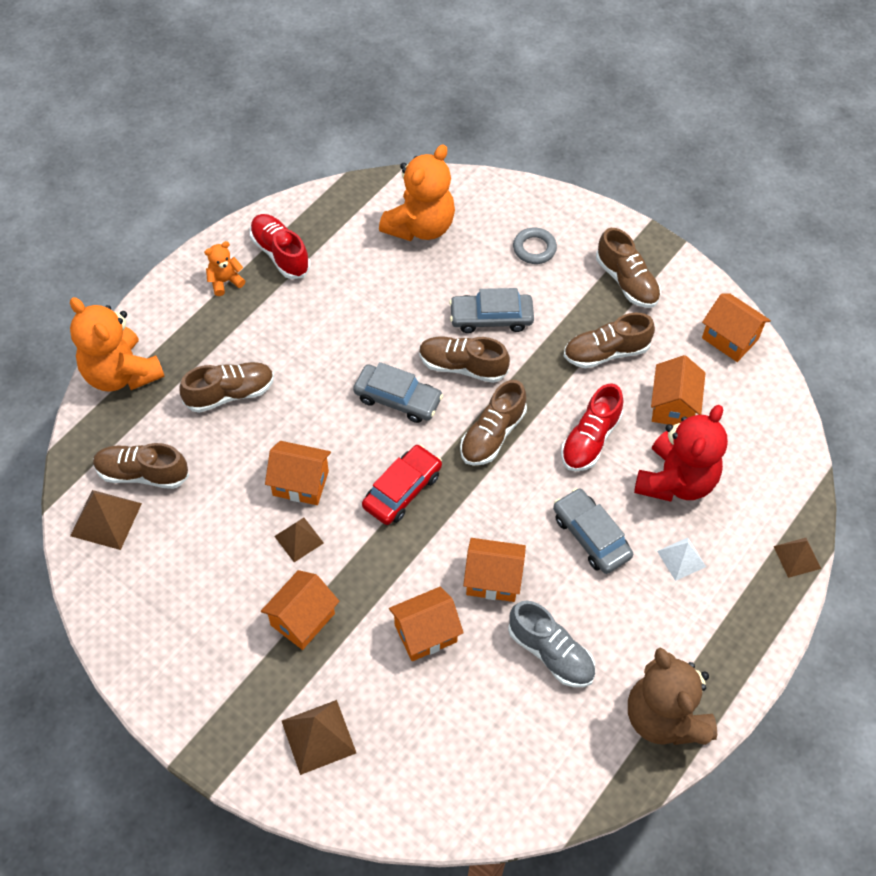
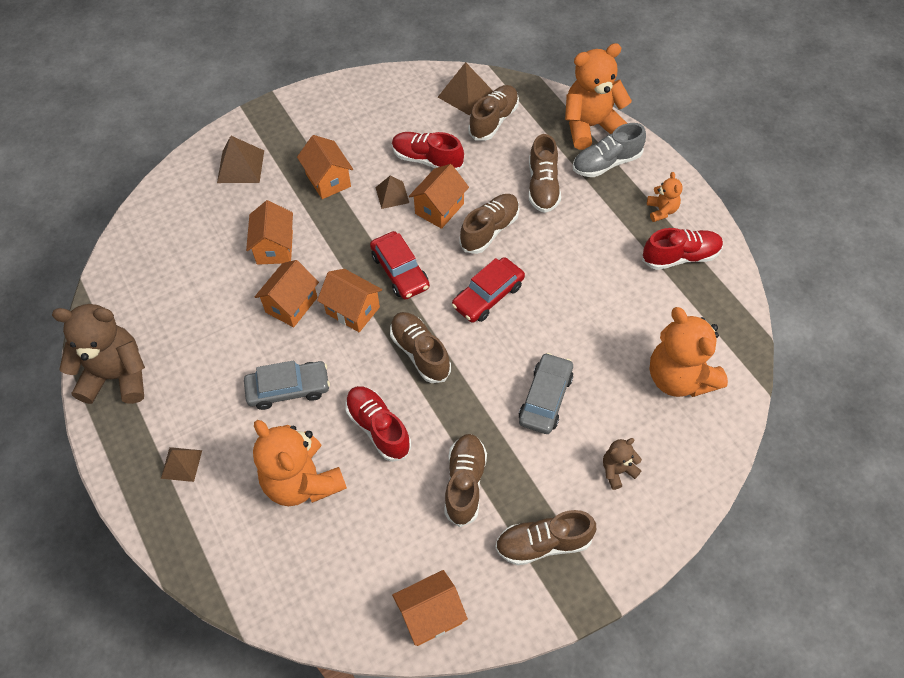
camera: 115 degrees right, 0 degrees up
grey car [353,362,443,423] -> red car [452,257,525,323]
brown shoe [419,337,510,383] -> brown shoe moved to [459,194,520,254]
grey shoe [508,601,595,687] -> grey shoe moved to [573,123,646,177]
grey ring [513,228,557,264] -> brown teddy bear [603,438,642,490]
red teddy bear [634,405,728,502] -> orange teddy bear [253,420,347,506]
orange house [651,355,705,425] -> orange house moved to [317,269,382,332]
white pyramid [657,538,706,581] -> none
brown pyramid [774,538,821,578] -> brown pyramid moved to [161,447,202,482]
none -> red shoe [392,132,464,171]

